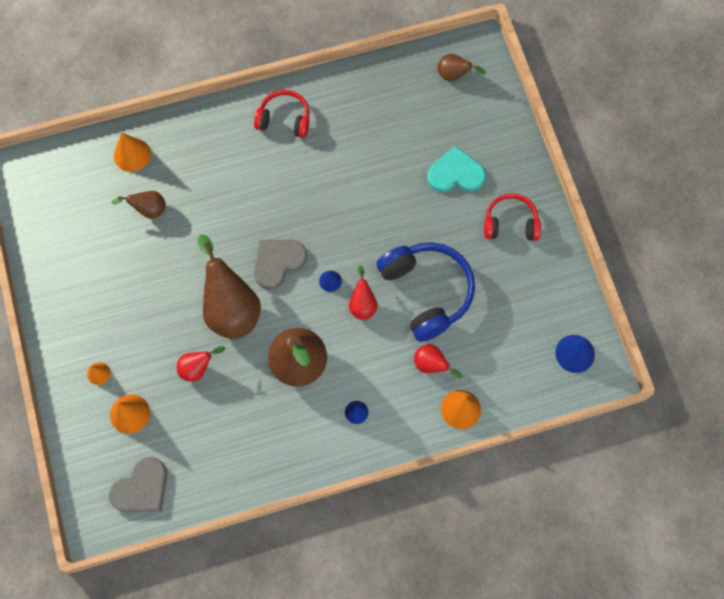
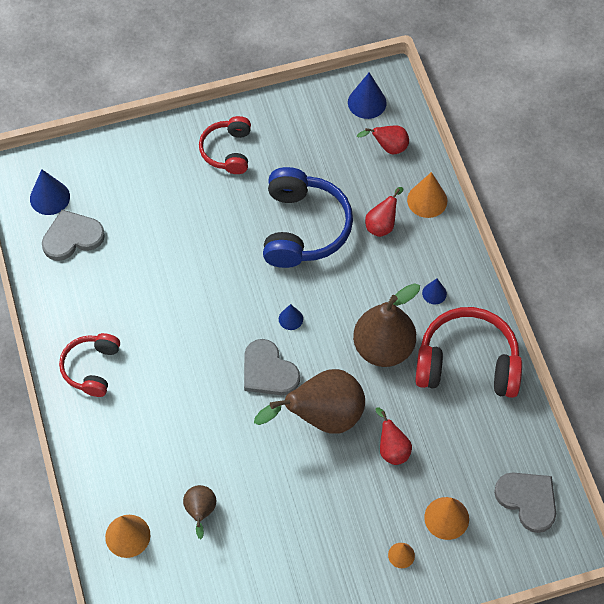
camera: 90 degrees left, 10 degrees down
red pear [349,266,378,320] -> red pear moved to [357,125,409,154]
blue headphones [376,242,475,342] -> blue headphones turned 120 degrees clockwise [263,167,353,268]
turquoise heart [427,146,486,192] -> none
brown pear [438,54,486,81] -> blue cone [30,169,70,215]
none -> grey heart [42,210,105,261]
none -> red headphones [415,307,522,398]

